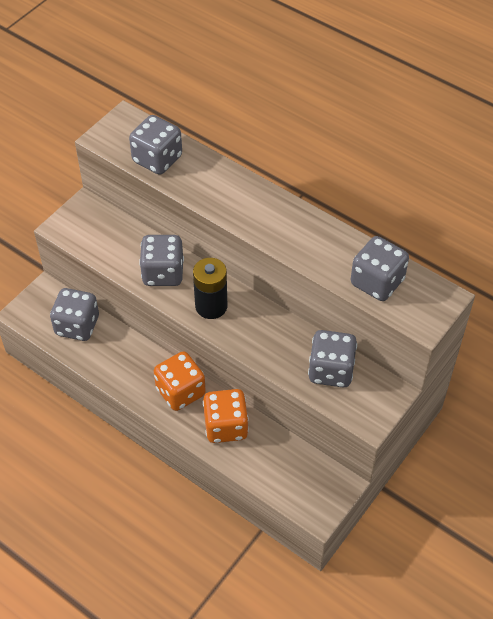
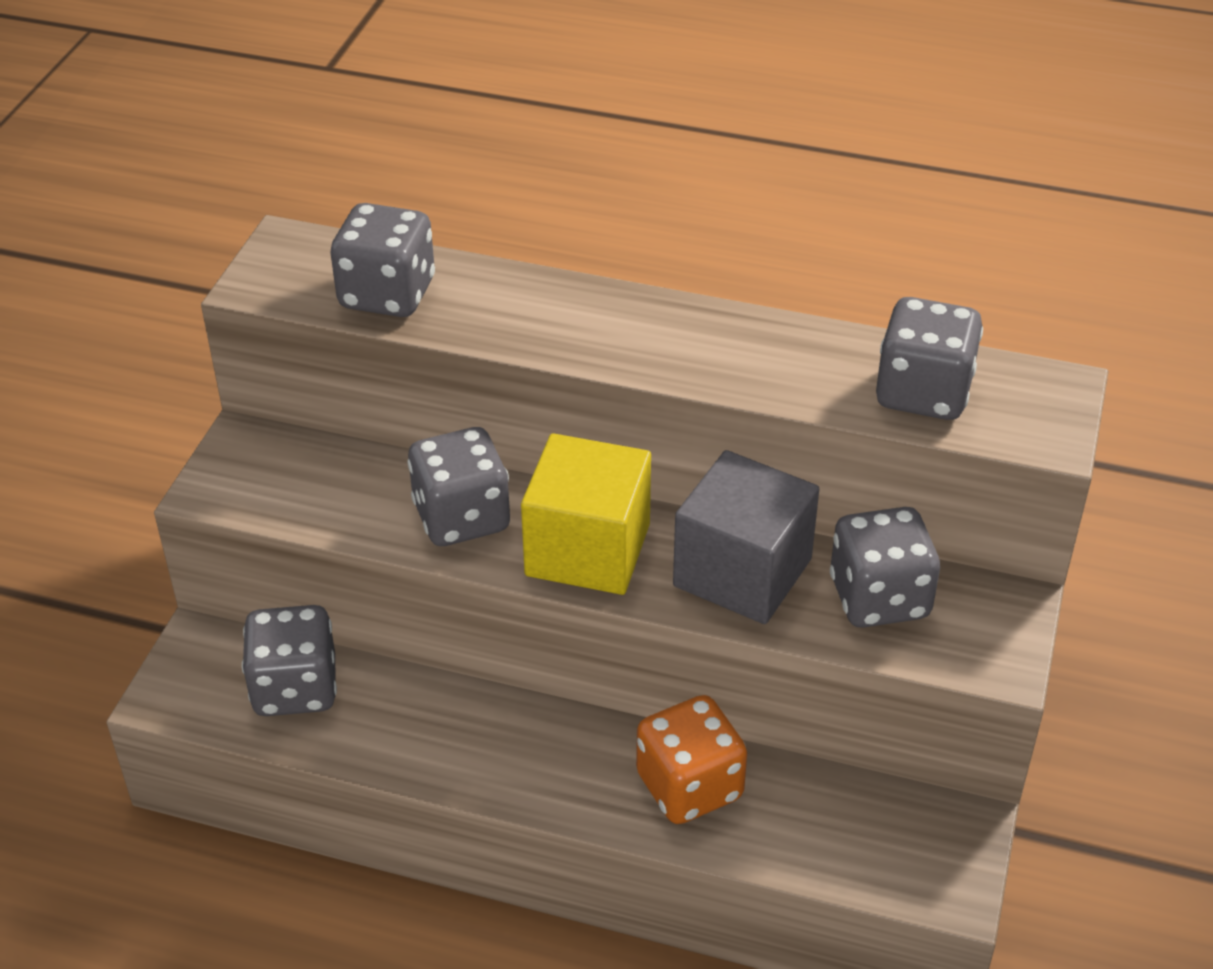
camera: 20 degrees left, 10 degrees down
orange dice [154,351,206,411] -> none
black battery [193,258,227,319] -> yellow cube [521,433,651,595]
none -> grey cube [673,450,819,624]

